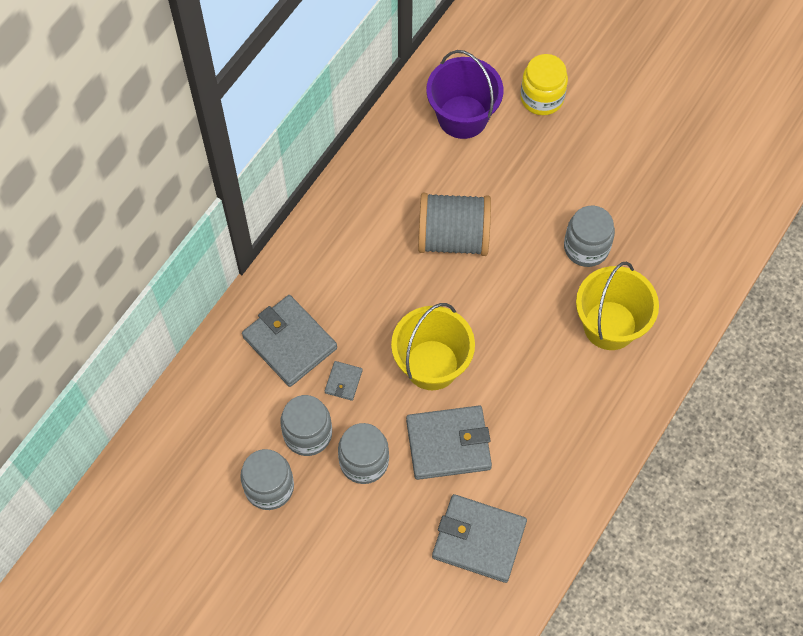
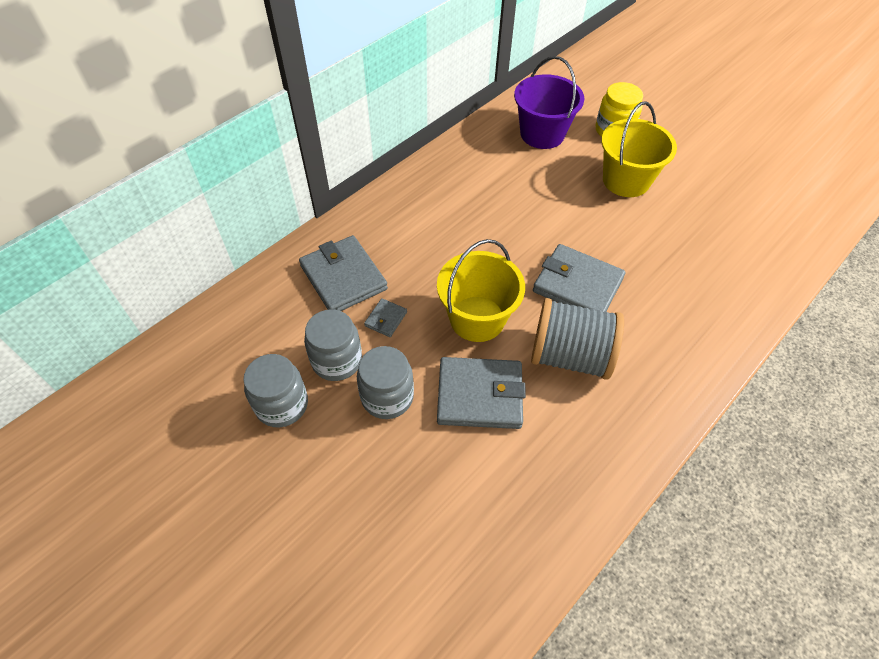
camera: 10 degrees right, 10 degrees down
grey spool [418,193,491,256] -> grey spool moved to [531,298,624,380]
grey wallet [432,494,527,583] -> grey wallet moved to [533,244,626,312]
grey jar [564,206,615,267] -> none
yellow bucket [576,262,659,350] -> yellow bucket moved to [601,101,677,197]

